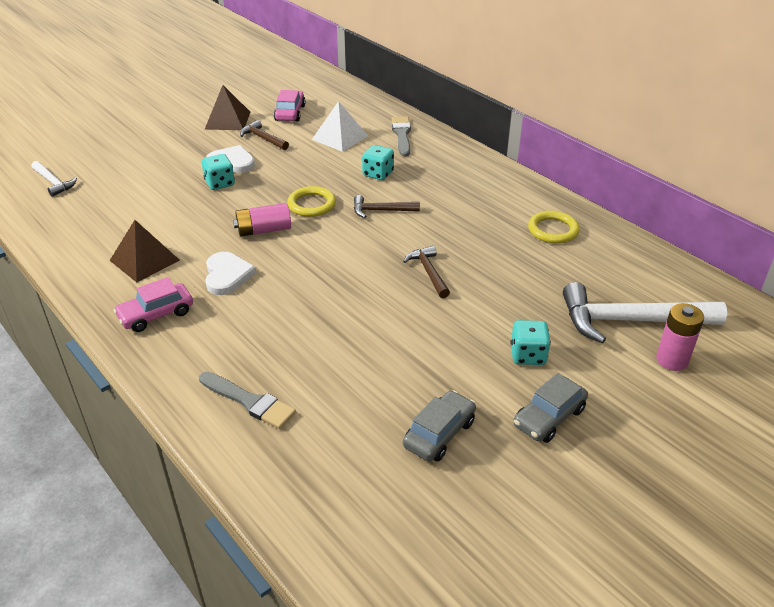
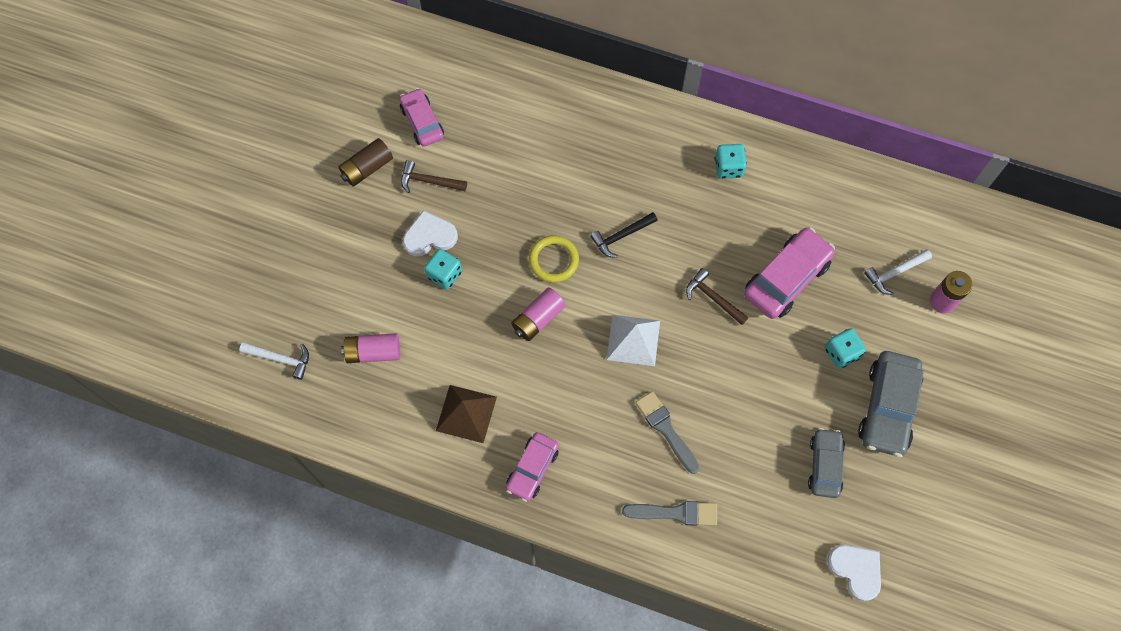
camera: 30 degrees left, 30 degrees up
brown pyramid [204,85,250,130] -> brown battery [338,138,393,187]
white heart [205,252,256,295] -> white heart moved to [827,545,881,601]
white pyramid [312,101,368,152] -> white pyramid moved to [607,315,660,366]
brown hammer [354,195,420,218] -> black hammer [590,212,658,258]
turquoise dice [362,145,394,180] -> turquoise dice moved to [715,144,747,179]
grey brush [392,116,411,156] -> grey brush moved to [635,391,700,474]
grey car [513,373,588,443] -> grey car [858,351,924,457], size x1.56
yellow ring [528,211,579,244] -> none
white hammer [563,282,727,344] -> white hammer [864,249,932,295], size x0.51
none -> pink battery [341,333,400,363]
none -> pink car [744,227,835,319]

